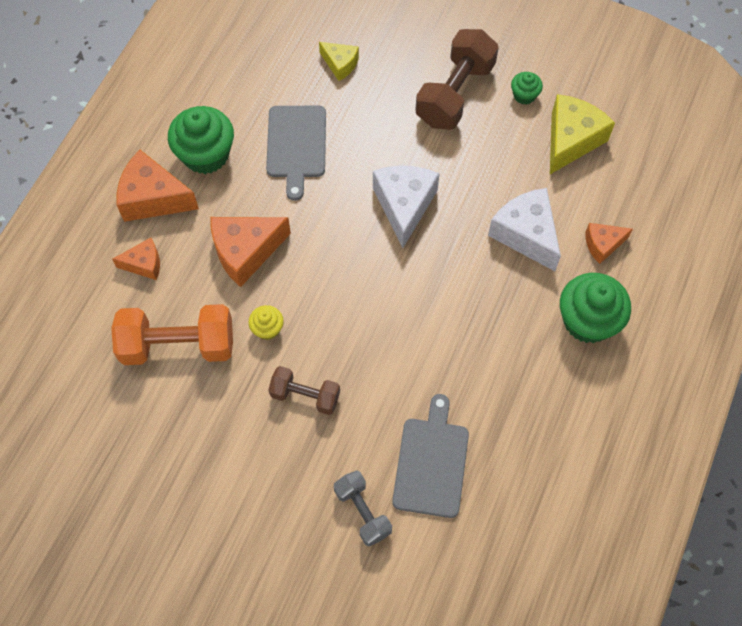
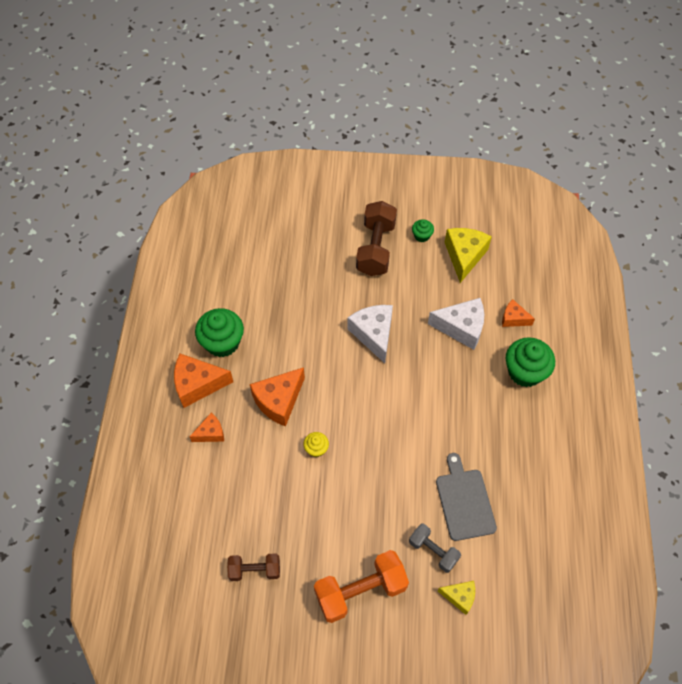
camera: 20 degrees left, 5 degrees down
orange dumbbell [111,304,233,365] -> orange dumbbell moved to [314,550,409,623]
grey cutting board [266,106,326,201] -> none
brown dumbbell [269,366,340,415] -> brown dumbbell moved to [227,553,280,581]
yellow cheese [319,42,359,81] -> yellow cheese moved to [438,581,475,615]
white cheese [488,188,561,271] -> white cheese turned 150 degrees clockwise [428,298,484,350]
orange cheese [585,223,633,264] -> orange cheese turned 60 degrees clockwise [502,299,535,327]

